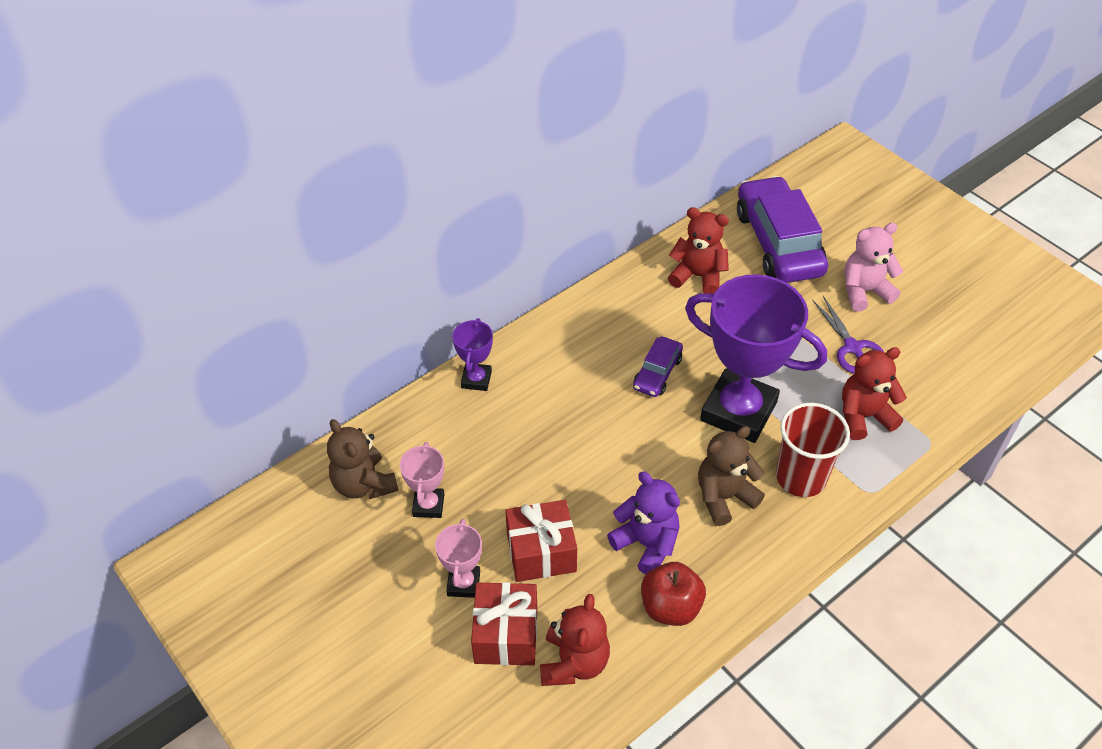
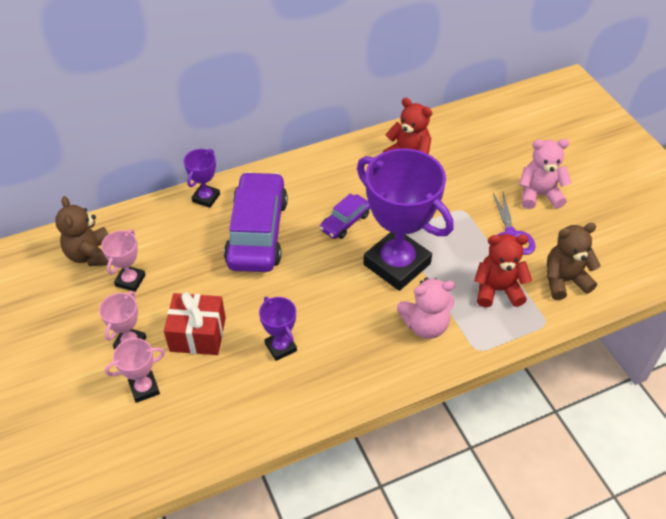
camera: 15 degrees right, 0 degrees up
red gift [471,582,537,665] -> pink trophy [105,338,165,403]
red teddy bear [540,594,610,686] -> none
purple teddy bear [607,472,680,575] -> purple trophy [259,297,297,361]
red apple [641,562,706,626] -> none
brown teddy bear [698,426,765,526] -> brown teddy bear moved to [546,223,601,300]
purple car [737,176,828,283] -> purple car moved to [224,172,288,272]
red cup [776,403,850,497] -> pink teddy bear [397,278,455,339]

